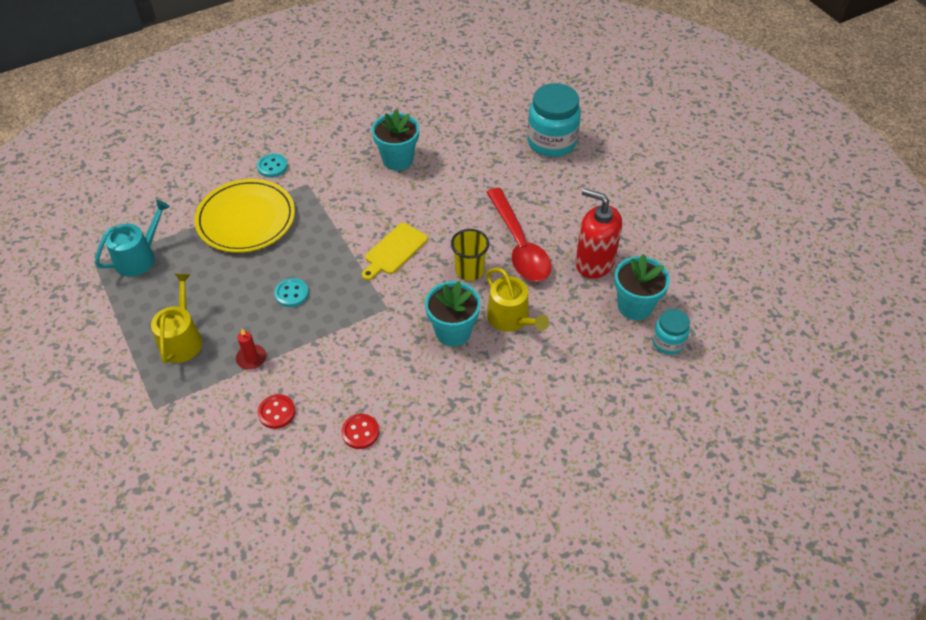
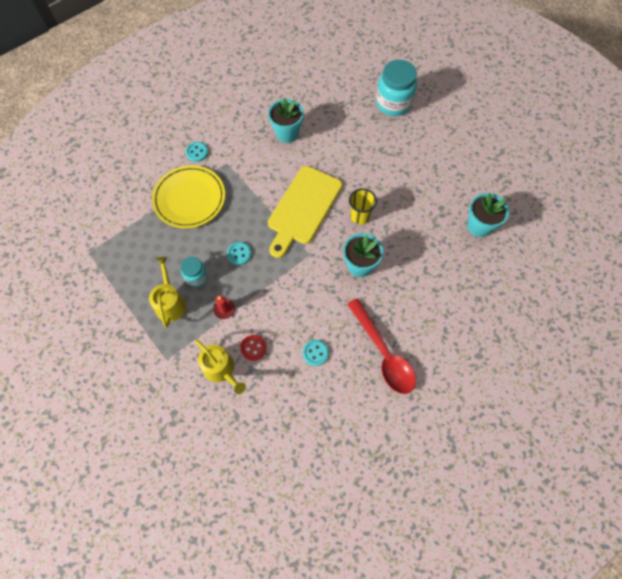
camera: 10 degrees left, 15 degrees up
turquoise watering can [95,200,170,277] -> none
red button [341,414,379,449] -> turquoise button [303,340,329,366]
yellow cutting board [362,223,428,280] -> yellow cutting board [268,166,342,258], size x1.83
red spoon [486,188,551,282] -> red spoon moved to [347,298,416,394]
yellow watering can [486,268,549,332] -> yellow watering can moved to [195,339,246,394]
red soap dispenser [576,188,622,279] -> none
turquoise jar [652,309,690,355] -> turquoise jar moved to [180,257,208,287]

